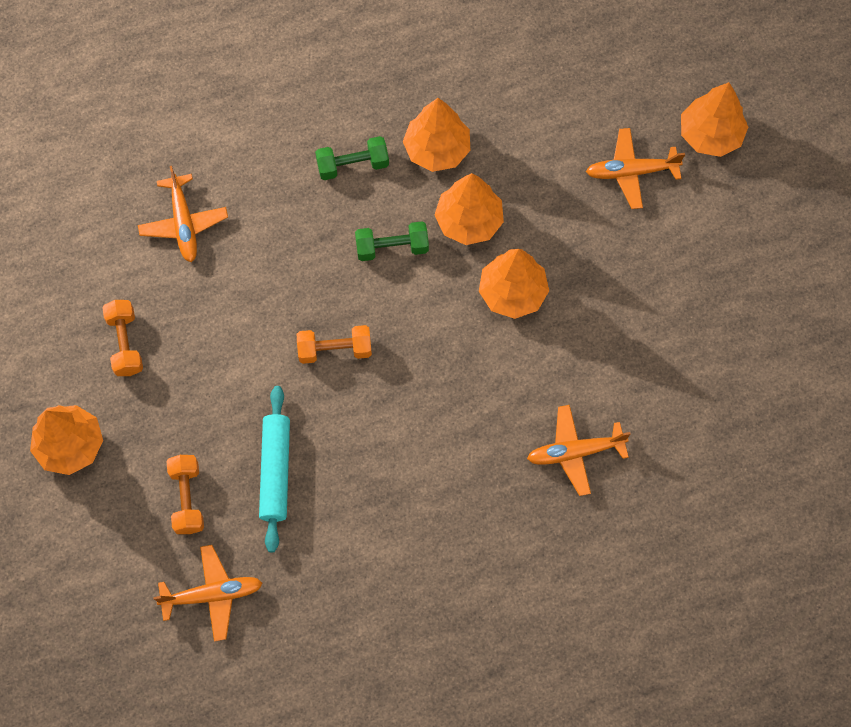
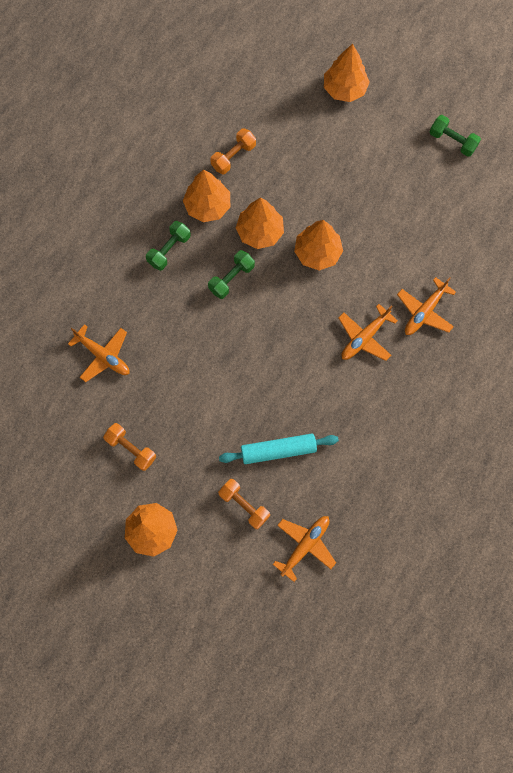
camera: 40 degrees left, 5 degrees up
turquoise rolling pin [259,386,290,552] -> turquoise rolling pin turned 60 degrees counterclockwise [219,434,339,464]
orange dumbbell [297,325,372,364] -> orange dumbbell moved to [210,128,256,174]
orange plane [586,128,685,209] -> orange plane moved to [338,304,398,361]
none -> green dumbbell [430,115,481,157]

